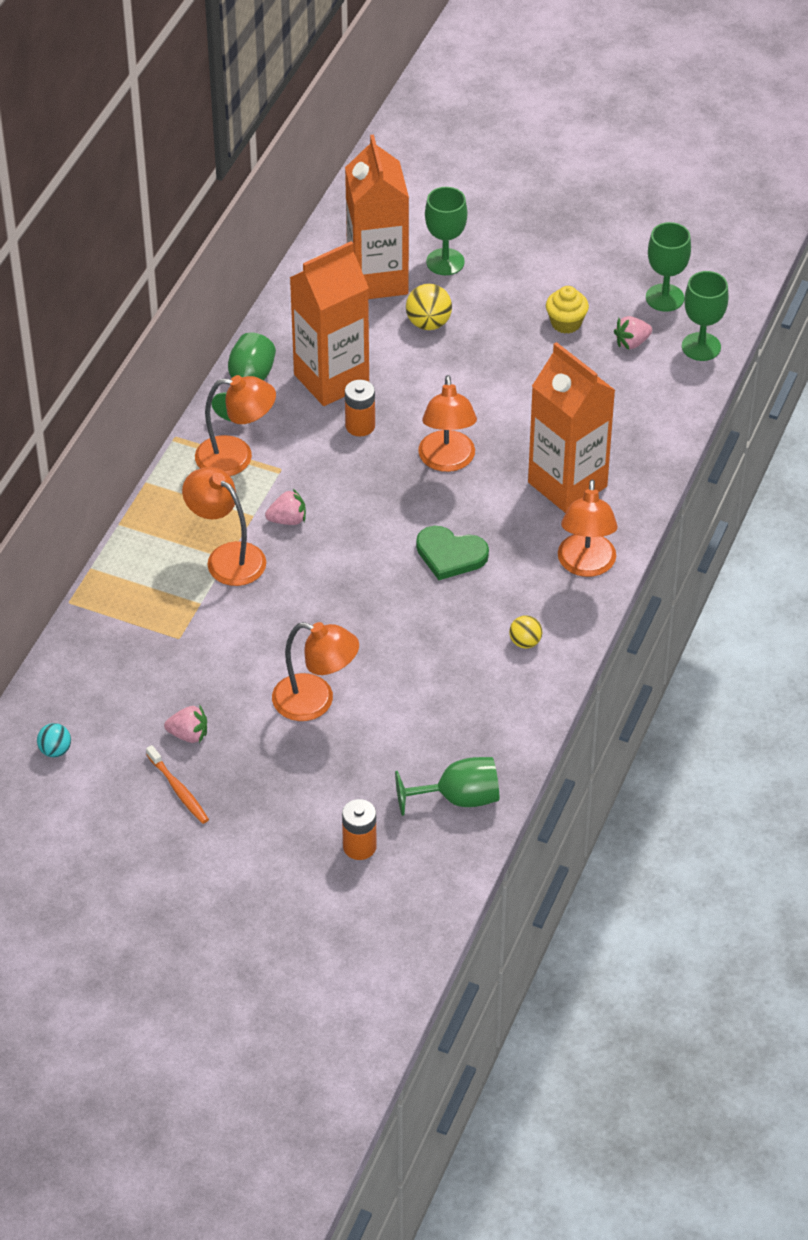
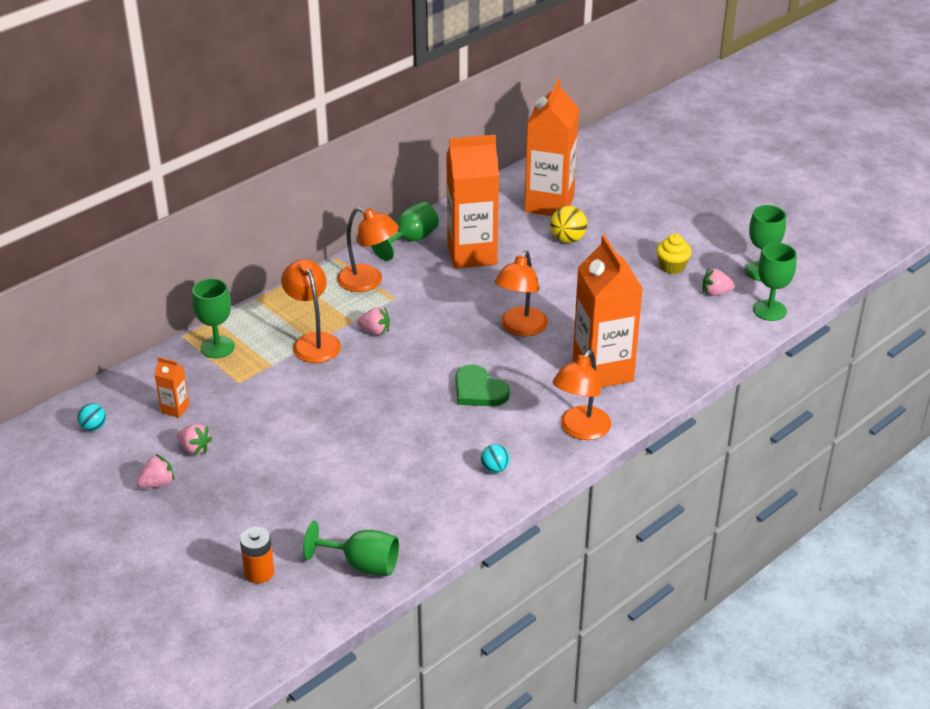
camera: 25 degrees right, 10 degrees down
orange toothbrush [146,745,209,824] -> pink strawberry [137,454,175,488]
orange lamp [272,622,359,721] -> none
orange battery [345,380,375,436] -> none
green goblet [425,187,467,275] -> green goblet moved to [192,278,235,358]
yellow ball [509,615,542,649] -> turquoise ball [481,444,510,473]
none -> orange carton [155,357,189,418]

